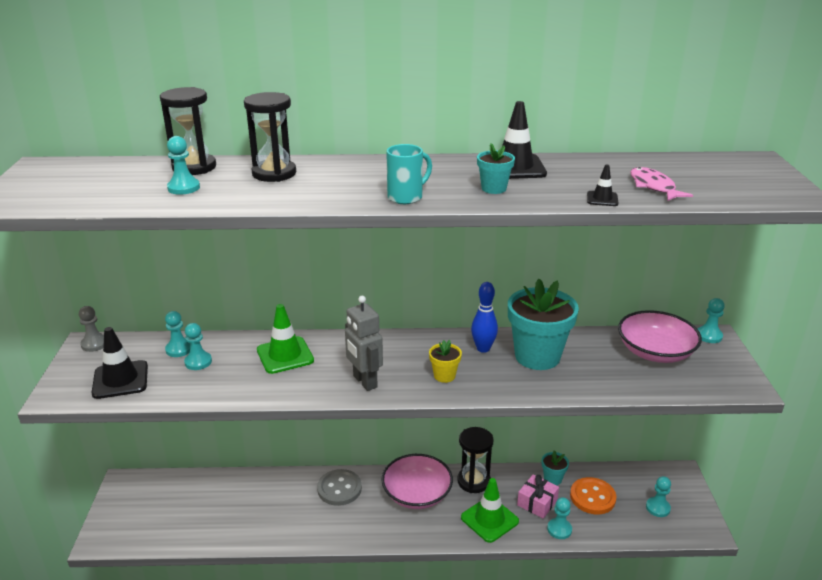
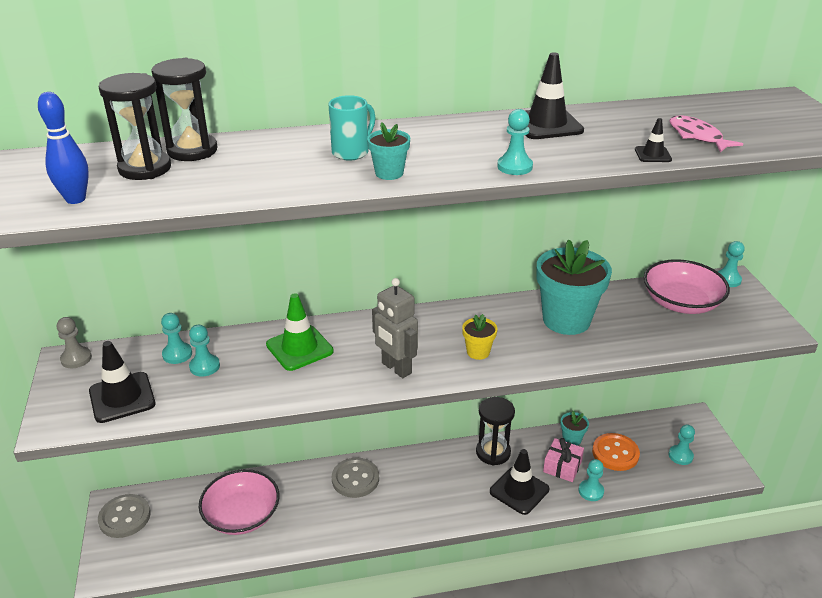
camera: 10 degrees left, 5 degrees up
turquoise pawn [167,136,200,195] -> turquoise pawn moved to [497,109,533,175]
black hourglass [244,92,296,182] -> black hourglass moved to [99,73,171,180]
pink bowl [381,454,453,509] -> pink bowl moved to [199,469,280,535]
turquoise mug [386,144,432,204] -> turquoise mug moved to [329,95,376,161]
green traffic cone [461,478,519,543] -> black traffic cone [490,449,549,515]
blue bowling pin [471,282,498,353] -> blue bowling pin moved to [38,92,89,204]
turquoise flower pot [477,143,515,194] -> turquoise flower pot moved to [367,122,410,180]
none -> grey button [98,494,151,538]

